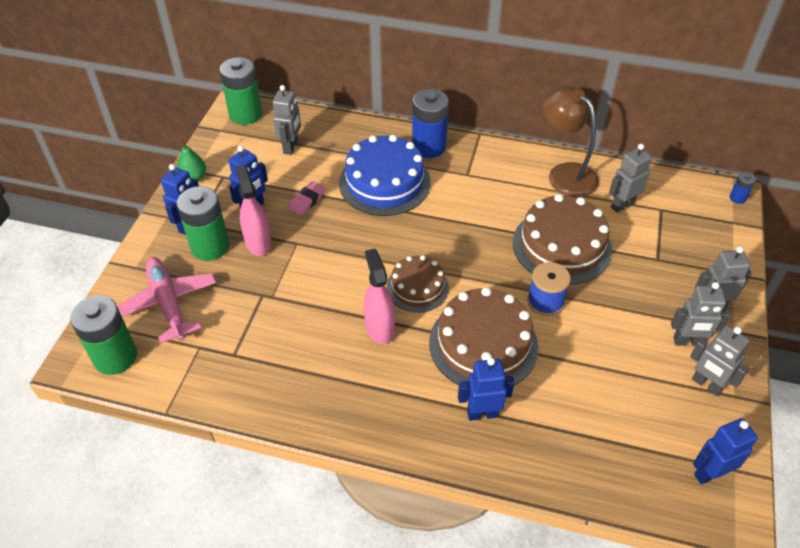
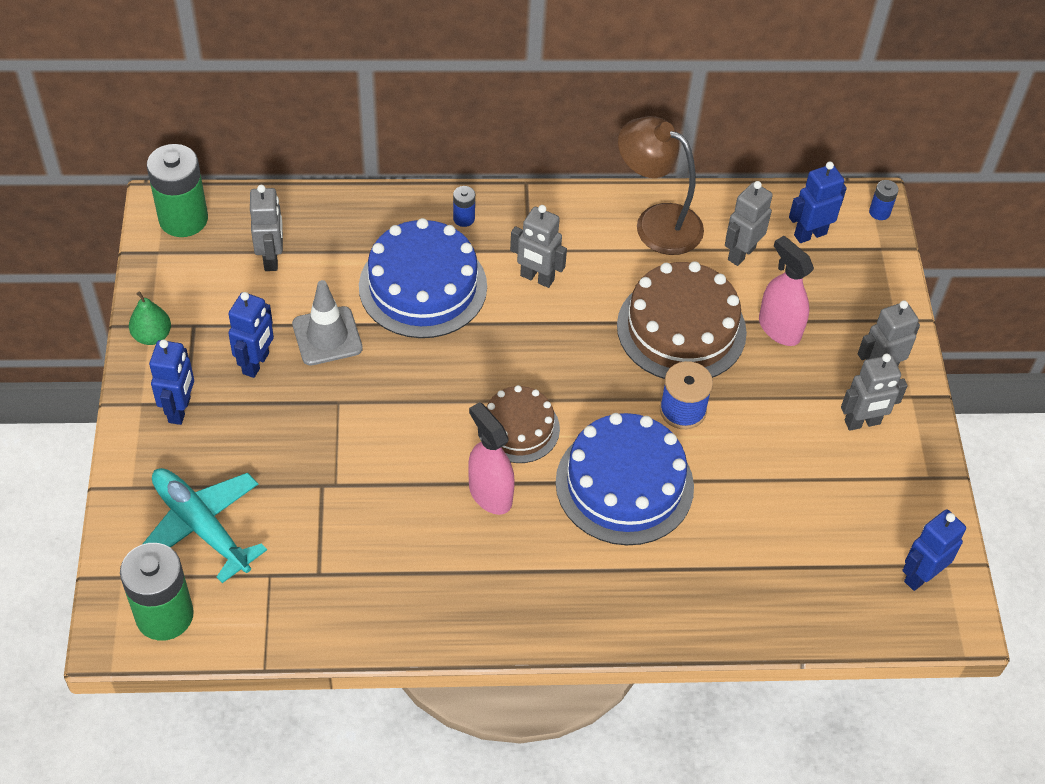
camera: 20 degrees left, 5 degrees up
pink plane [117,257,216,343] -> turquoise plane [143,468,267,583]
green battery [177,186,229,261] -> none
pink spray bottle [235,164,271,256] -> pink spray bottle moved to [759,236,814,346]
pink eraser [289,181,325,215] -> grey traffic cone [292,280,363,365]
blue battery [412,89,449,158] -> blue battery [453,186,475,227], size x0.45
brown cake [429,287,538,385] -> blue cake [556,413,694,545]
blue robot [458,358,515,421] -> blue robot moved to [789,161,847,243]
grey robot [690,326,750,396] -> grey robot moved to [510,205,567,288]

